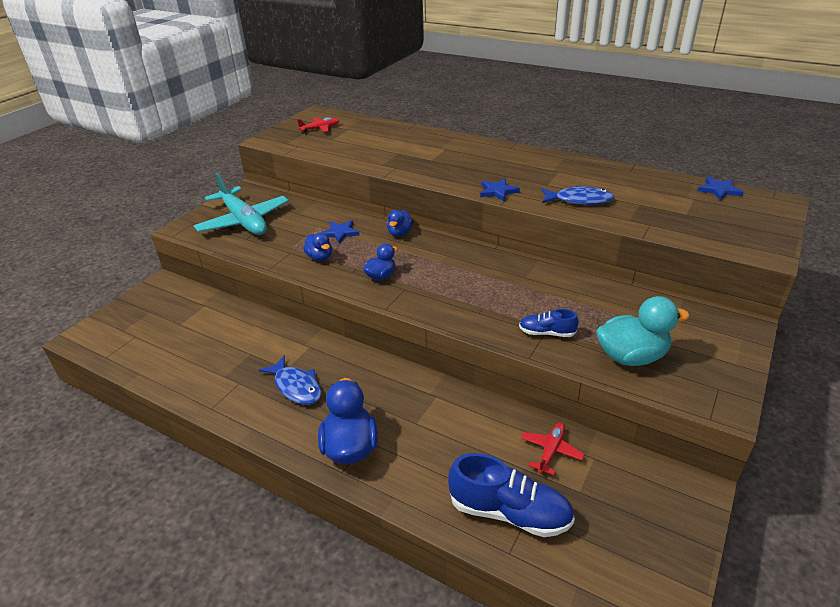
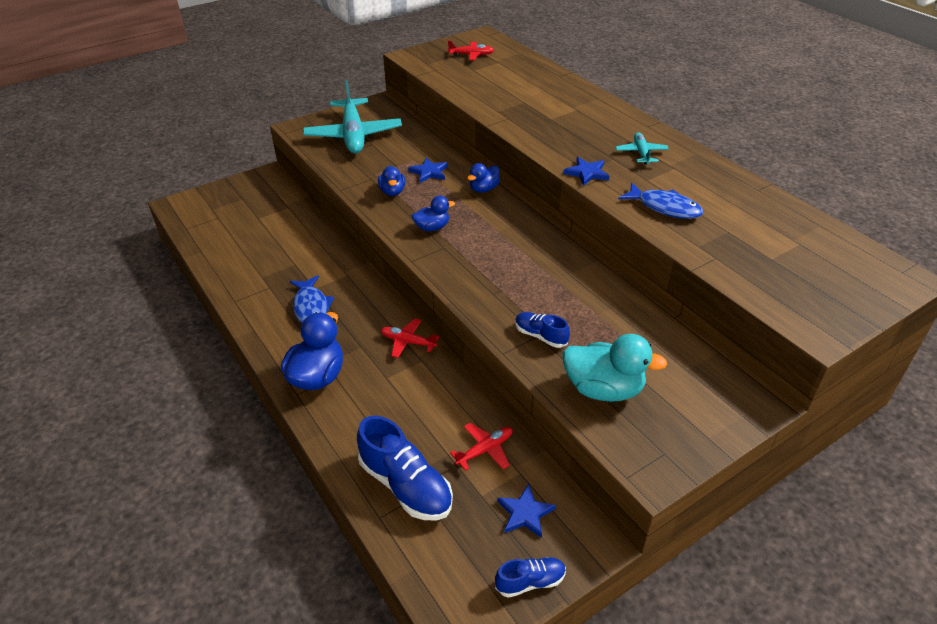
camera: 25 degrees right, 5 degrees up
blue star [697,177,744,200] -> blue star moved to [497,484,556,538]
none -> red plane [381,318,439,358]
none -> blue shoe [495,557,566,598]
none -> turquoise plane [615,132,669,165]

